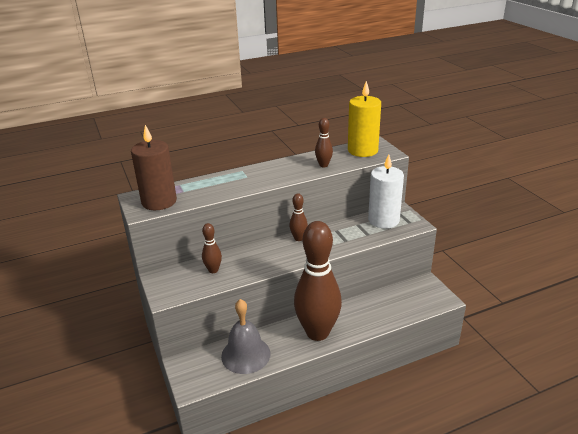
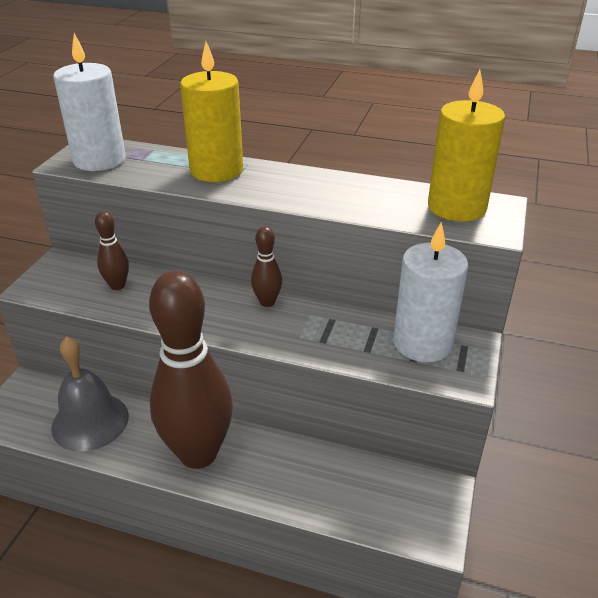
camera: 40 degrees right, 5 degrees up
brown candle [131,125,177,210] -> white candle [53,33,126,171]
brown bowling pin [315,118,333,167] -> none
none -> yellow candle [180,42,243,182]

